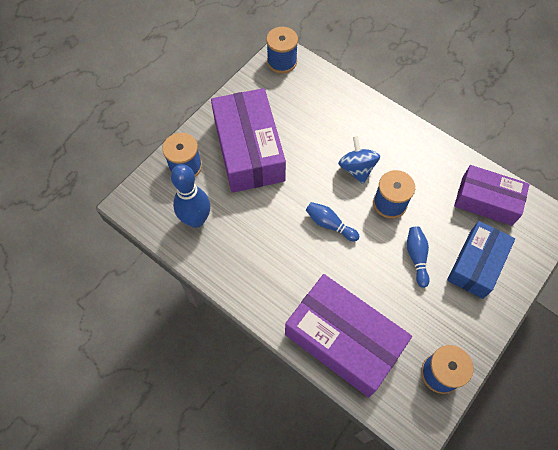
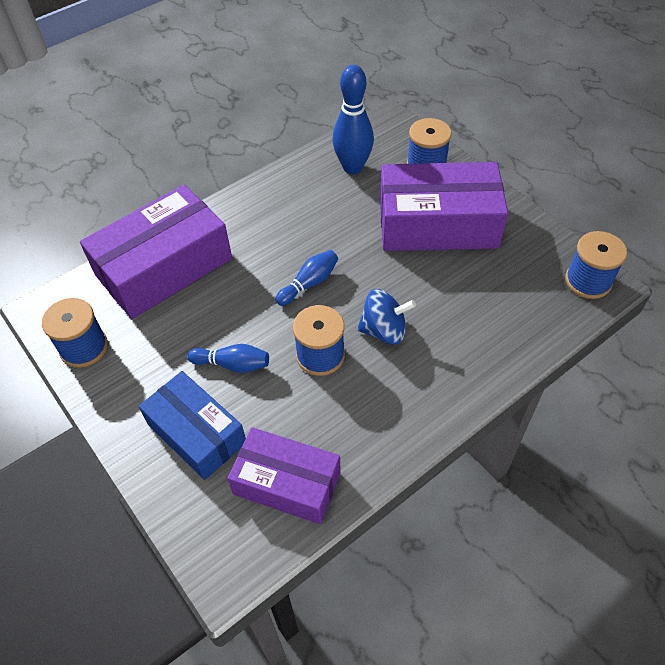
camera: 105 degrees right, 10 degrees down
purple box [454,165,530,226] -> purple box turned 75 degrees clockwise [227,427,341,524]

